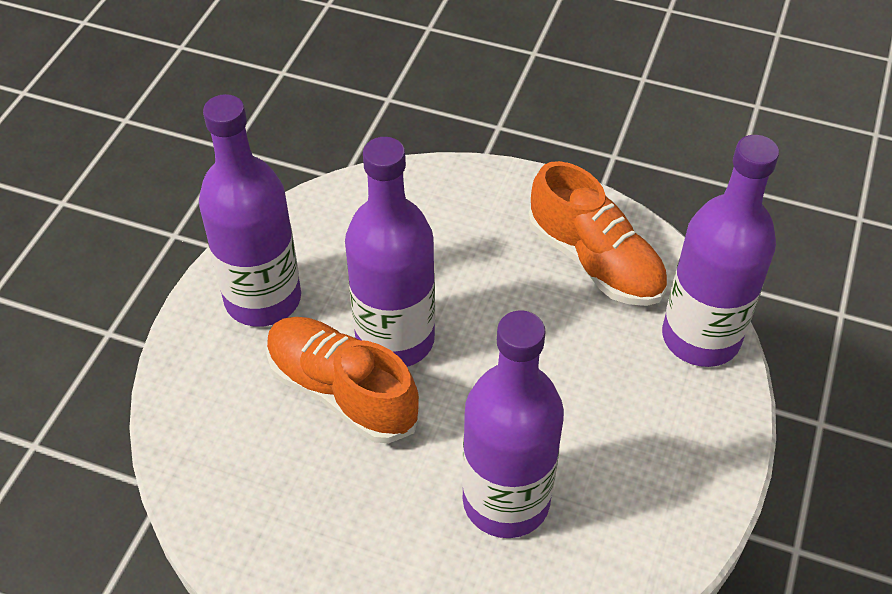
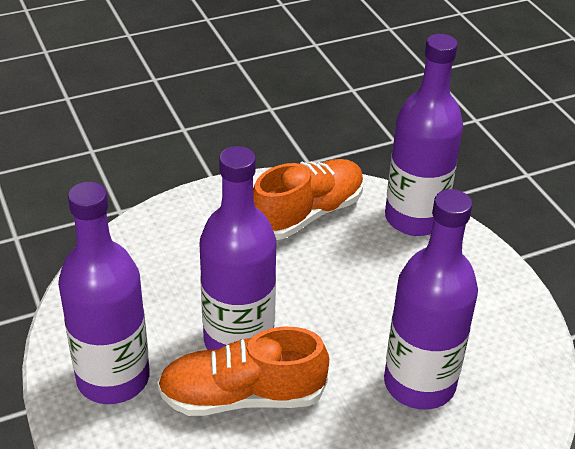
camera: 45 degrees left, 10 degrees down
orange shoe [528,161,667,306] -> orange shoe turned 45 degrees counterclockwise [253,159,364,240]

